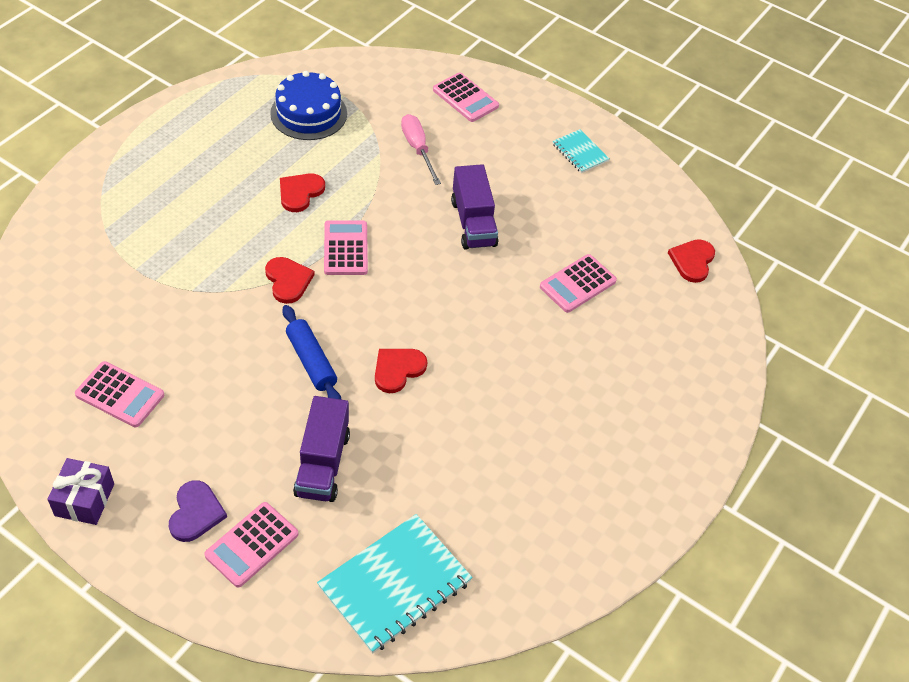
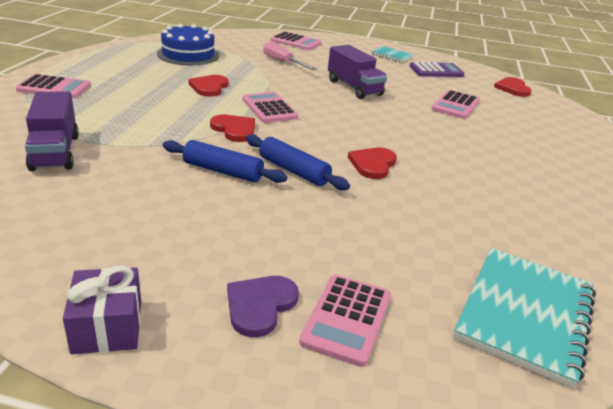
camera: 20 degrees left, 20 degrees down
pink calculator [75,361,164,427] -> pink calculator moved to [16,74,91,99]
purple heart [169,480,227,542] -> purple heart turned 135 degrees counterclockwise [227,276,299,337]
purple truck [293,396,350,502] -> purple truck moved to [25,91,79,171]
none -> blue rolling pin [163,140,287,183]
none -> purple calculator [409,62,465,77]

